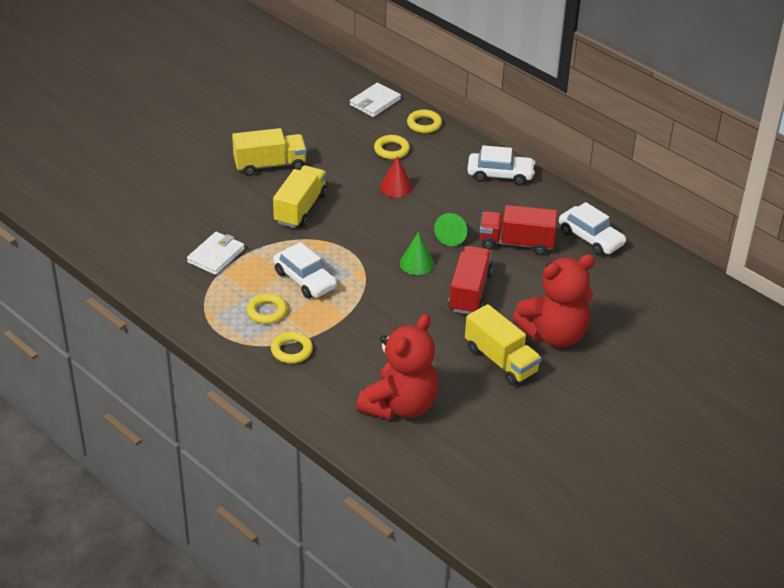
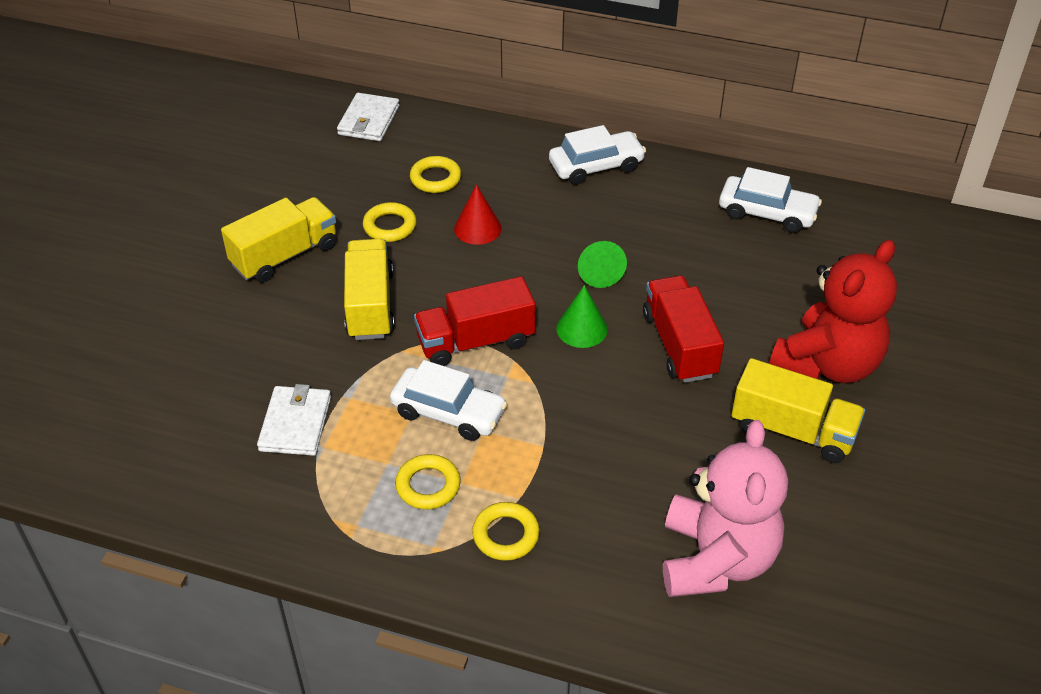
camera: 25 degrees left, 5 degrees up
red teddy bear [356,314,438,420] -> pink teddy bear [663,420,788,597]
yellow ring [407,110,442,133] -> yellow ring moved to [363,202,417,242]
red truck [480,205,558,255] -> red truck moved to [414,276,536,366]

